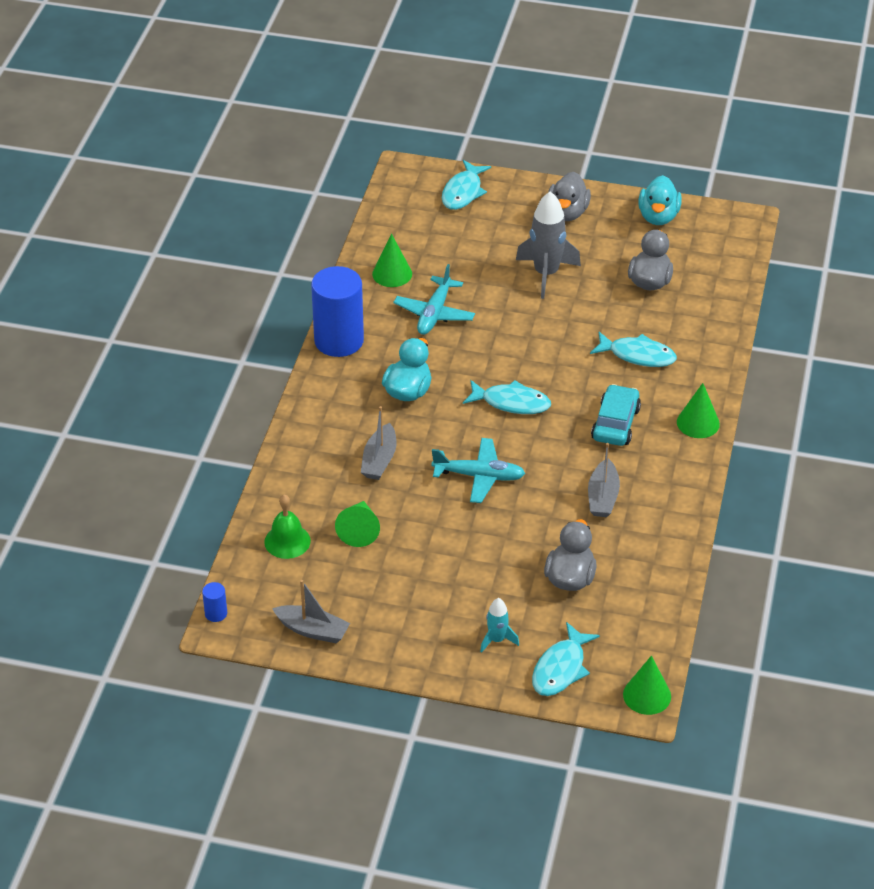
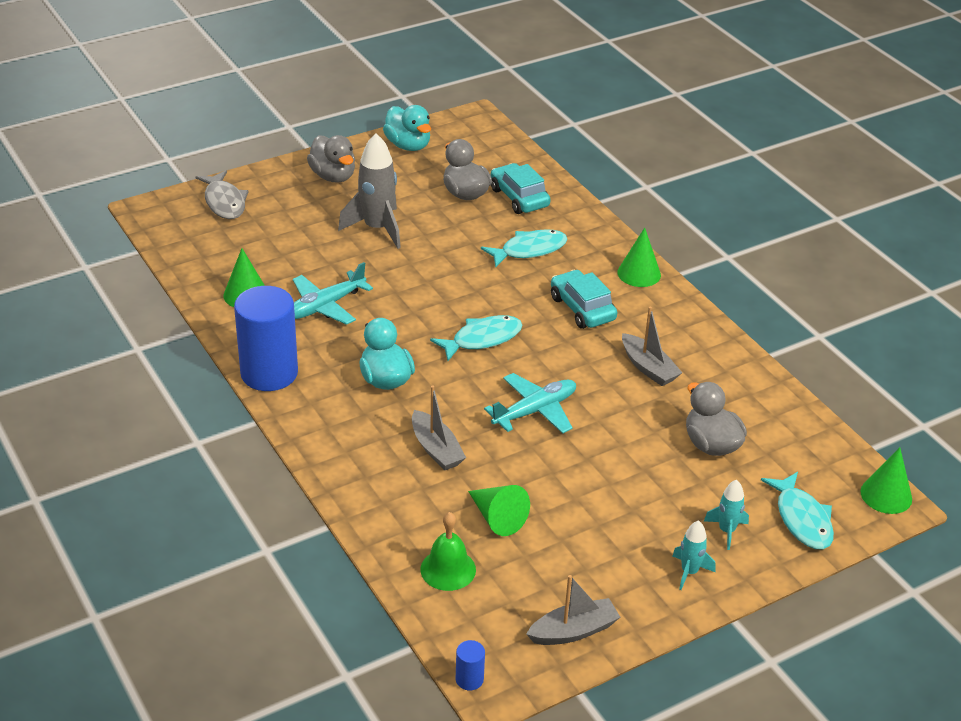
camera: 45 degrees left, 5 degrees down
turquoise plane [393,264,475,335] -> turquoise plane turned 75 degrees clockwise [293,262,373,325]
turquoise fish [442,160,491,210] -> grey fish [196,170,249,219]
none -> turquoise car [490,163,551,214]
none -> turquoise rocket [673,520,716,590]

